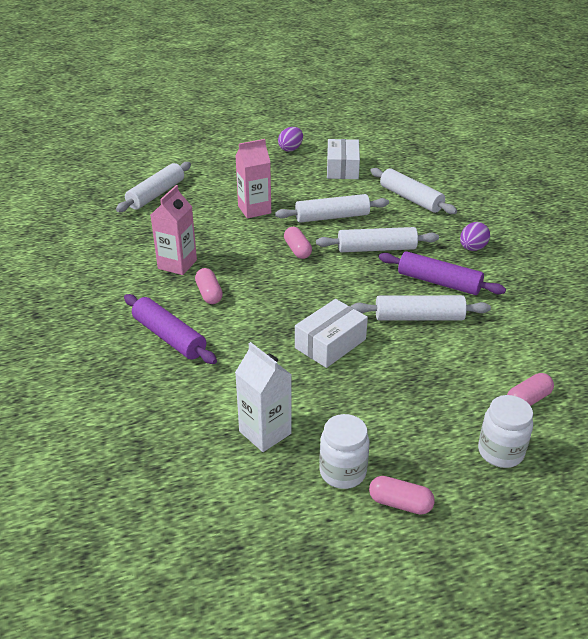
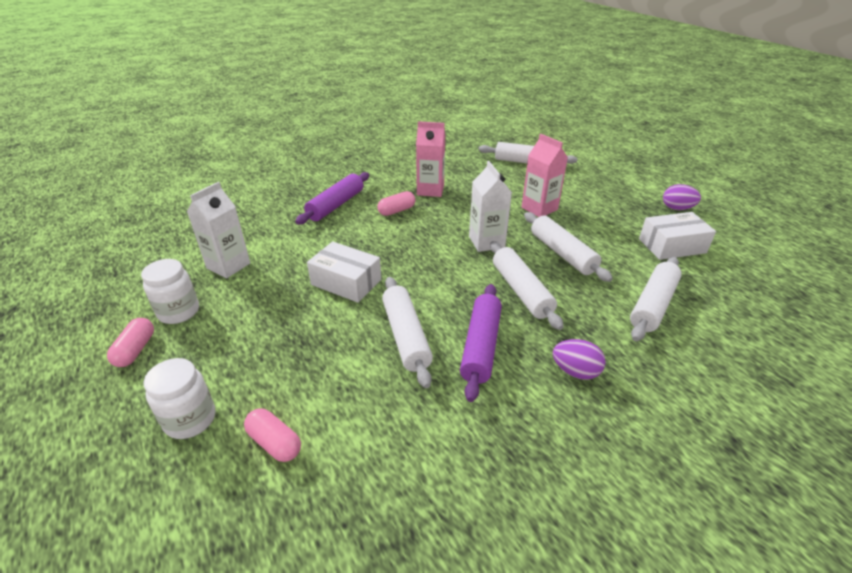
camera: 75 degrees right, 0 degrees up
pink capsule [284,227,312,259] -> white carton [469,161,512,252]

